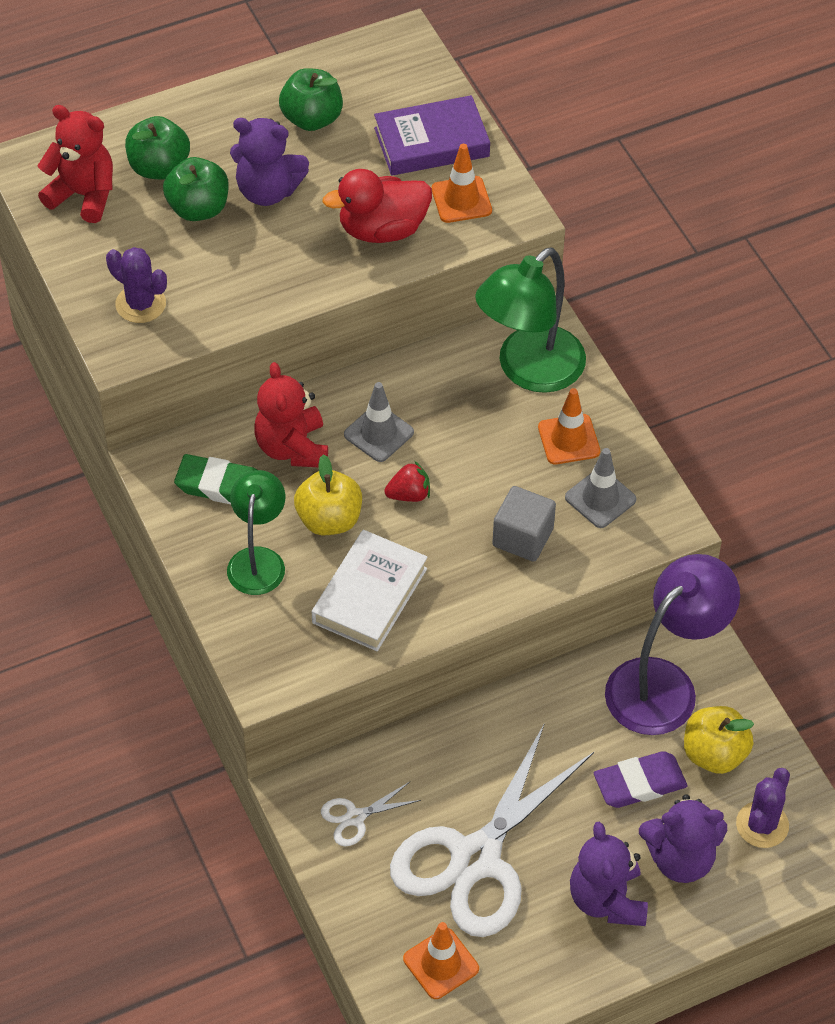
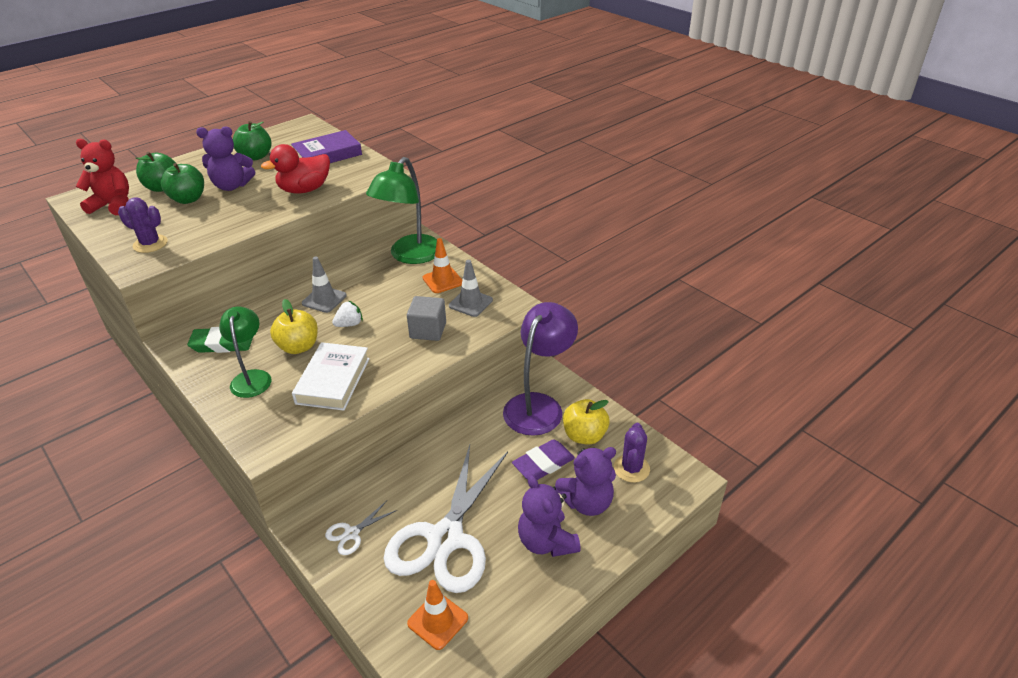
camera: 15 degrees left, 15 degrees down
red teddy bear [254,362,328,468] -> none
red strawberry [384,461,430,502] -> white strawberry [332,301,363,327]
orange traffic cone [432,144,492,223] -> none

